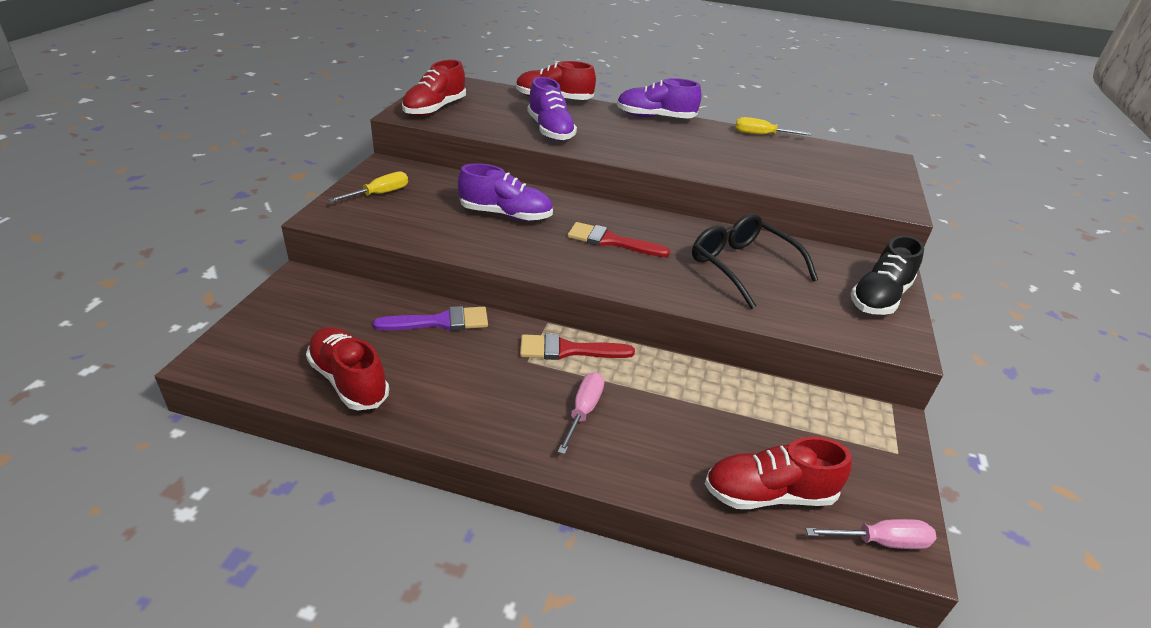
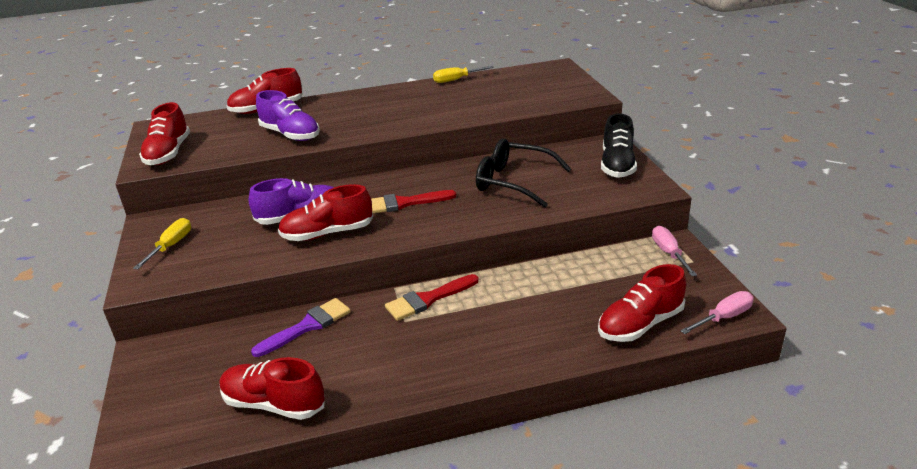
camera: 25 degrees left, 5 degrees down
pink screwdriver [558,372,604,454] -> pink screwdriver moved to [652,226,697,276]
purple shoe [617,78,702,118] -> none
none -> red shoe [278,184,373,241]

